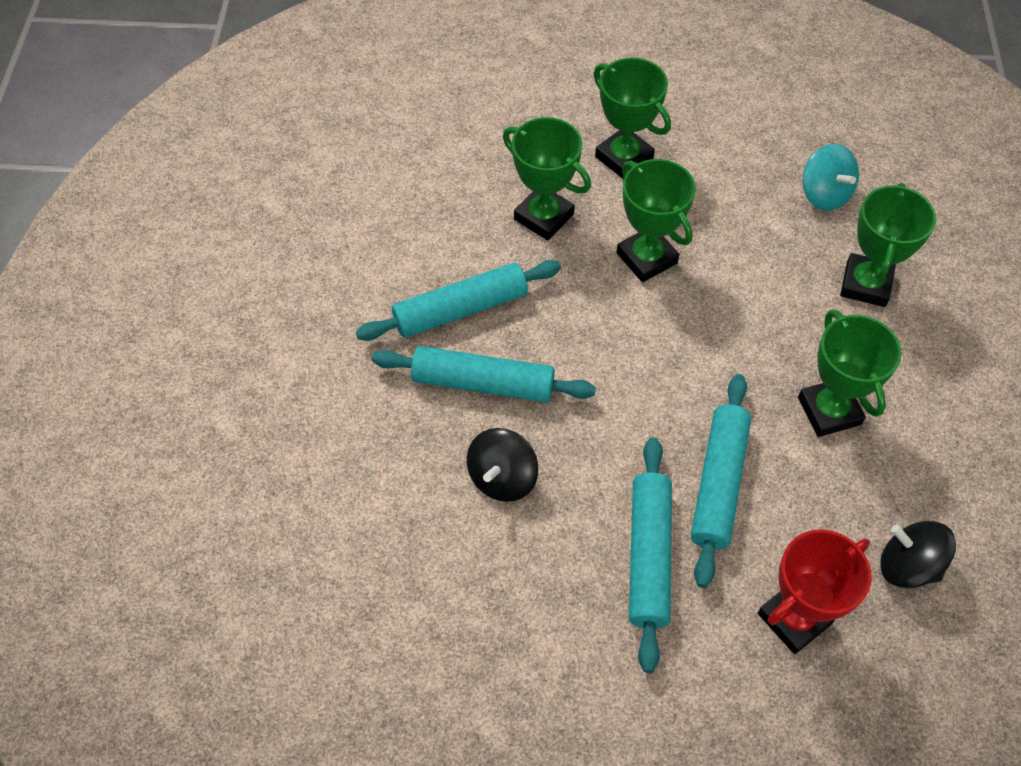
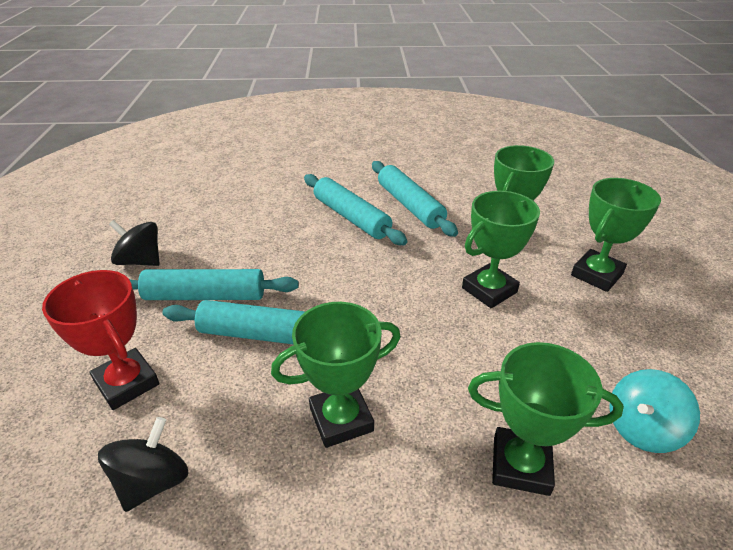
camera: 85 degrees right, 20 degrees down
turquoise rolling pin [372,346,596,403] -> turquoise rolling pin turned 45 degrees counterclockwise [304,174,407,245]
black spinning top [467,428,538,502] -> black spinning top moved to [109,220,160,266]

